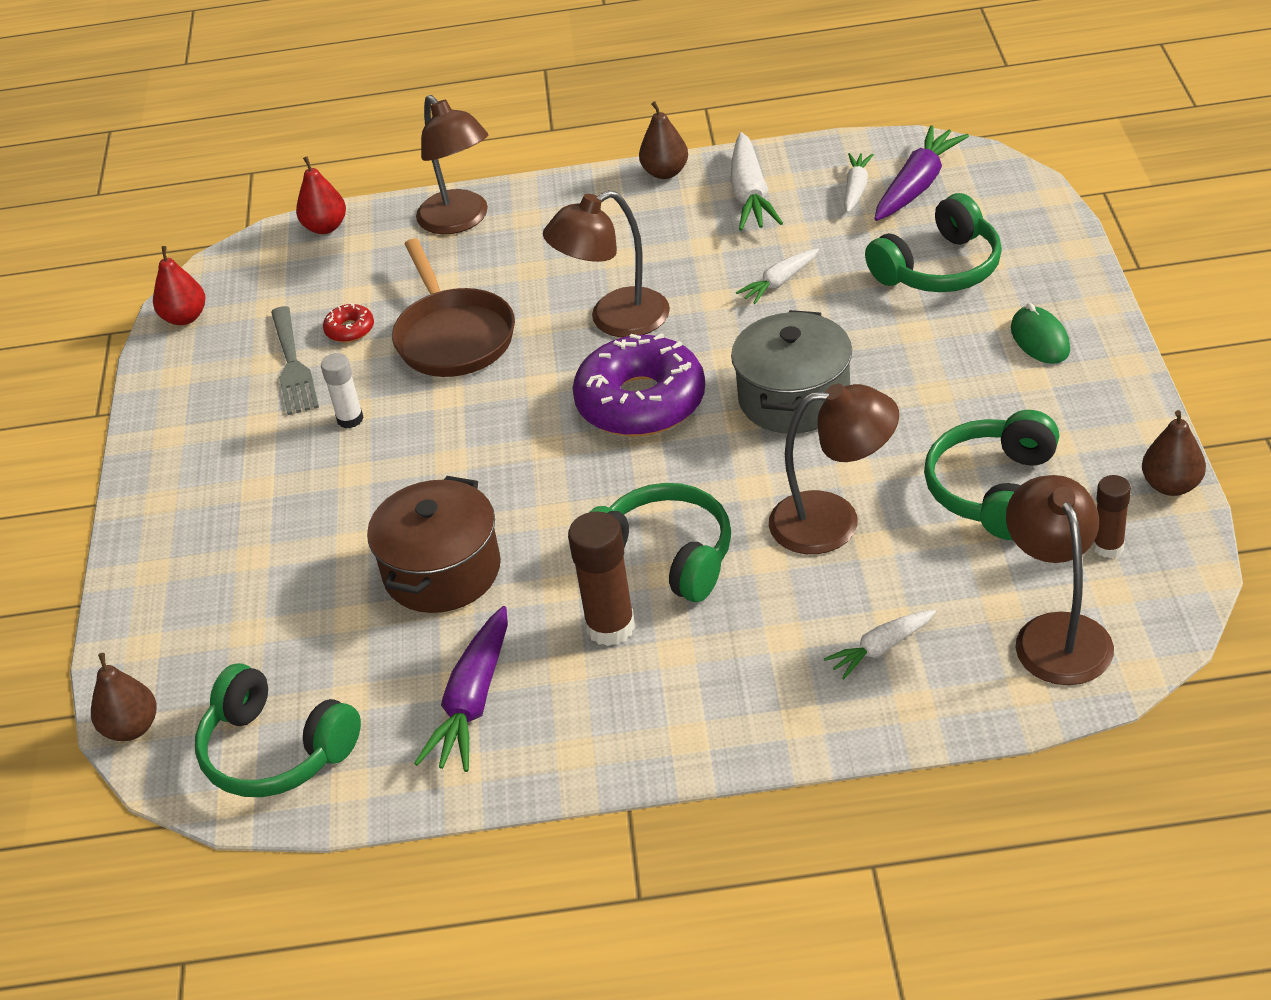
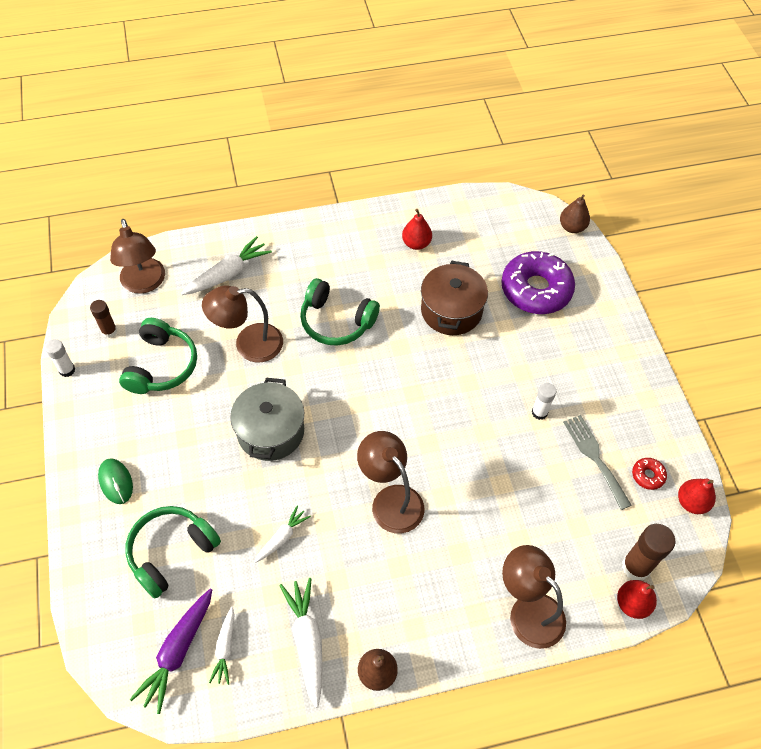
camera: 165 degrees right, 15 degrees up
green headphones [195,663,361,797] -> none
red donut [323,303,374,343] -> red donut moved to [632,458,667,490]
brown pan [392,238,515,377] -> none
purple carrot [414,606,508,772] -> red pear [402,209,432,250]
brown lamp [543,190,670,337] -> brown lamp turned 90 degrees counterclockwise [357,431,424,534]
brown glue stick [568,511,635,646] -> brown glue stick moved to [622,524,676,580]
purple donut [572,333,705,436] -> purple donut moved to [501,251,575,314]
white carrot [824,610,936,679] -> white carrot [181,236,272,295], size x1.66
brown pear [1142,410,1206,496] -> white glue stick [45,339,75,377]

